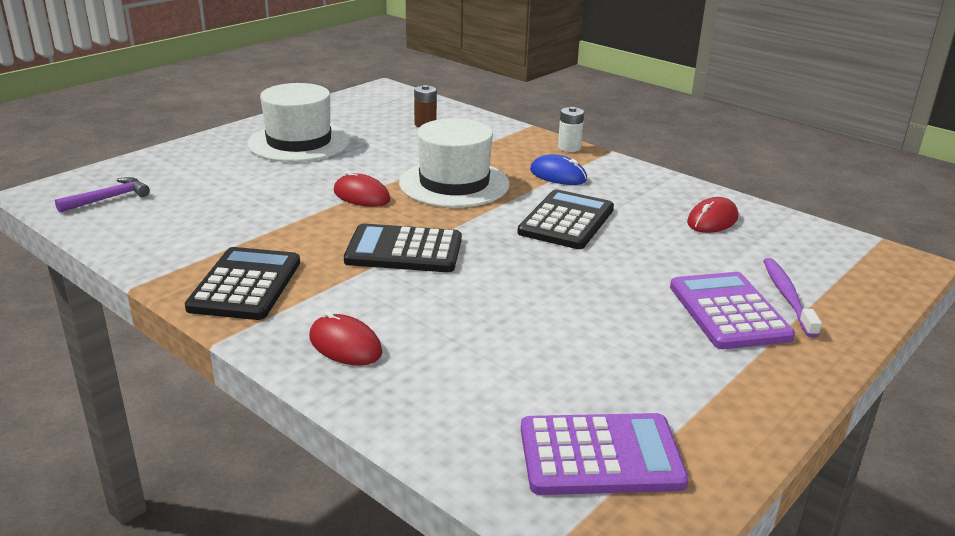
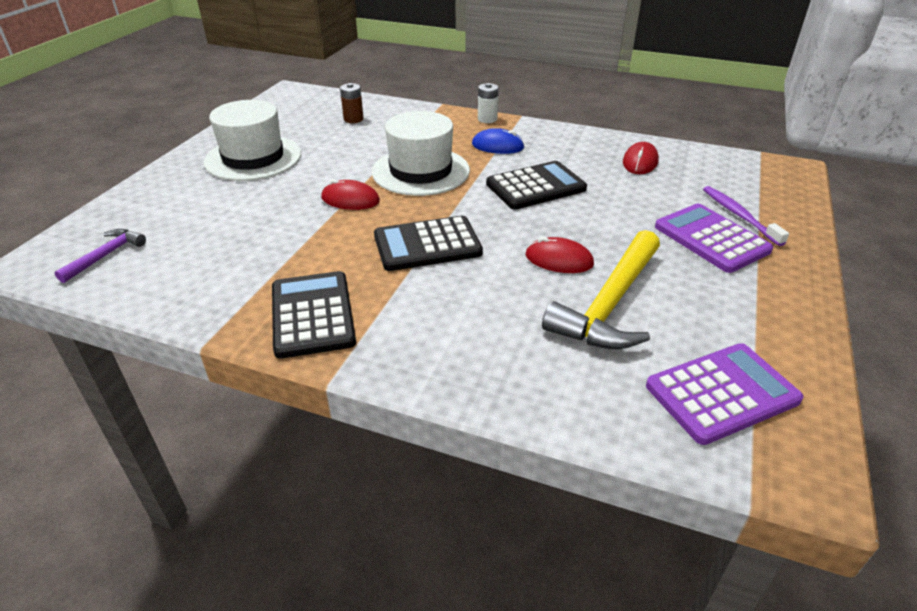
camera: 20 degrees left, 10 degrees up
red mouse [309,311,382,365] -> red mouse moved to [526,237,594,273]
black calculator [517,189,614,249] -> black calculator turned 60 degrees clockwise [486,161,587,210]
none -> yellow hammer [542,230,660,350]

